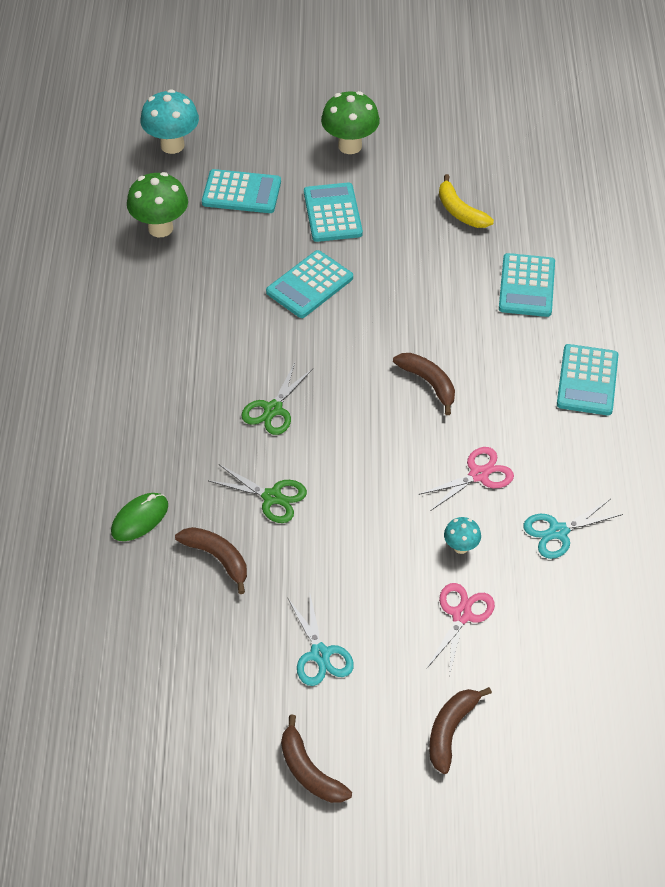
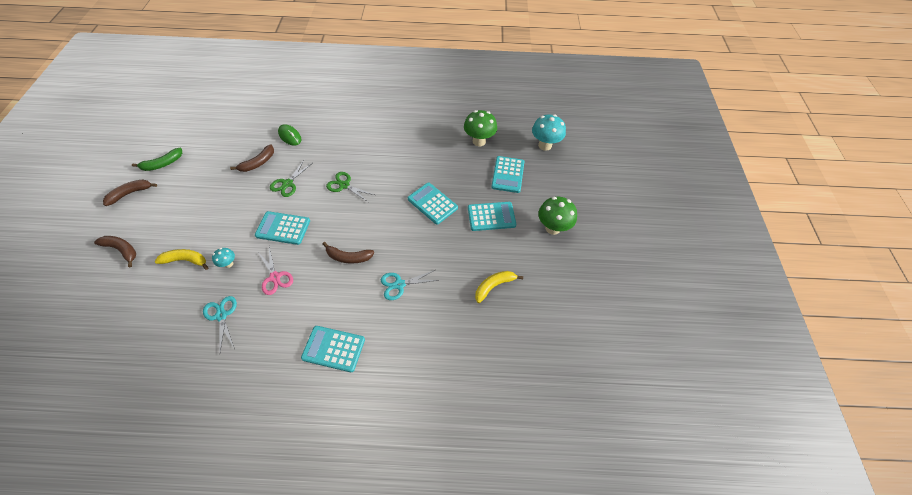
camera: 90 degrees right, 5 degrees up
turquoise scissors [288,594,354,686] -> turquoise scissors moved to [381,270,438,300]
brown banana [393,353,455,415] -> brown banana turned 45 degrees clockwise [323,242,374,264]
pink scissors [427,583,495,677] -> yellow banana [155,249,209,270]
turquoise calculator [499,253,555,317] -> turquoise calculator moved to [255,211,310,245]
none -> green banana [132,148,182,171]

